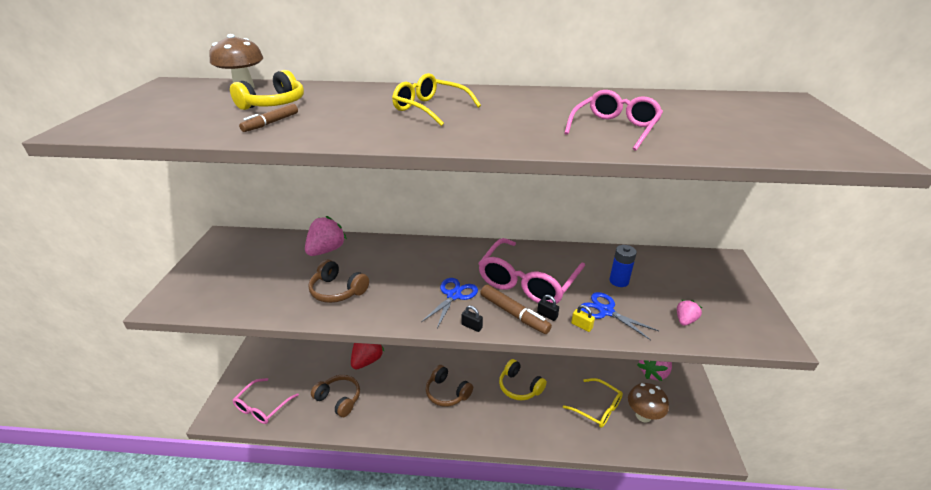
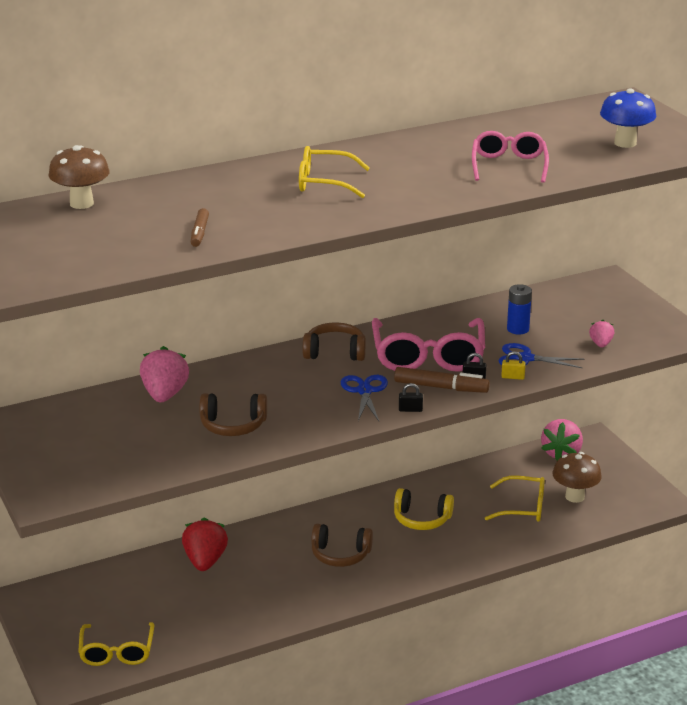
camera: 30 degrees left, 5 degrees down
yellow headphones [230,70,304,110] -> none
pink glasses [233,378,299,424] -> yellow glasses [78,622,154,666]
brown headphones [311,375,360,417] -> brown headphones moved to [303,322,366,361]
none -> blue mushroom [600,88,656,148]

